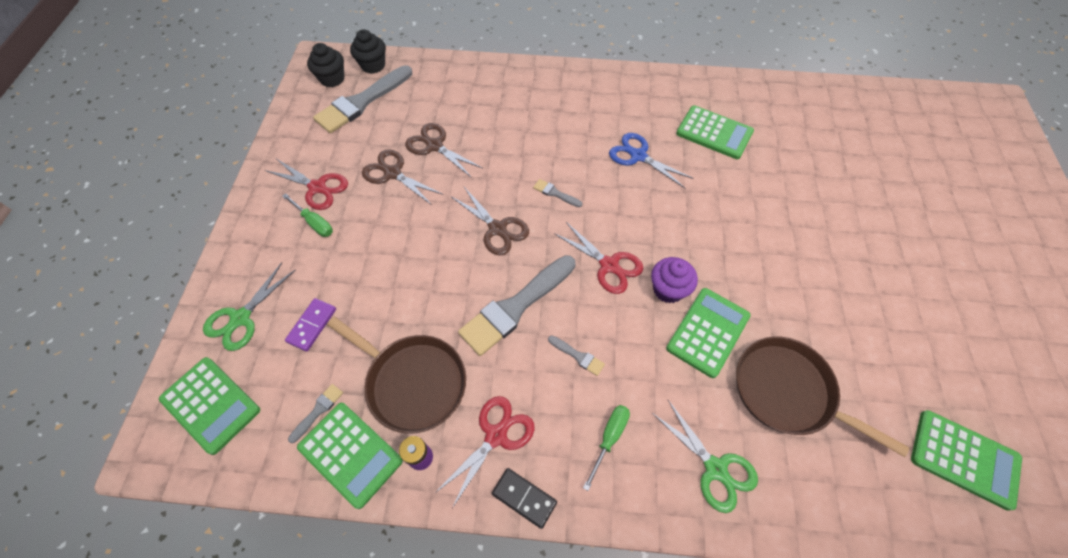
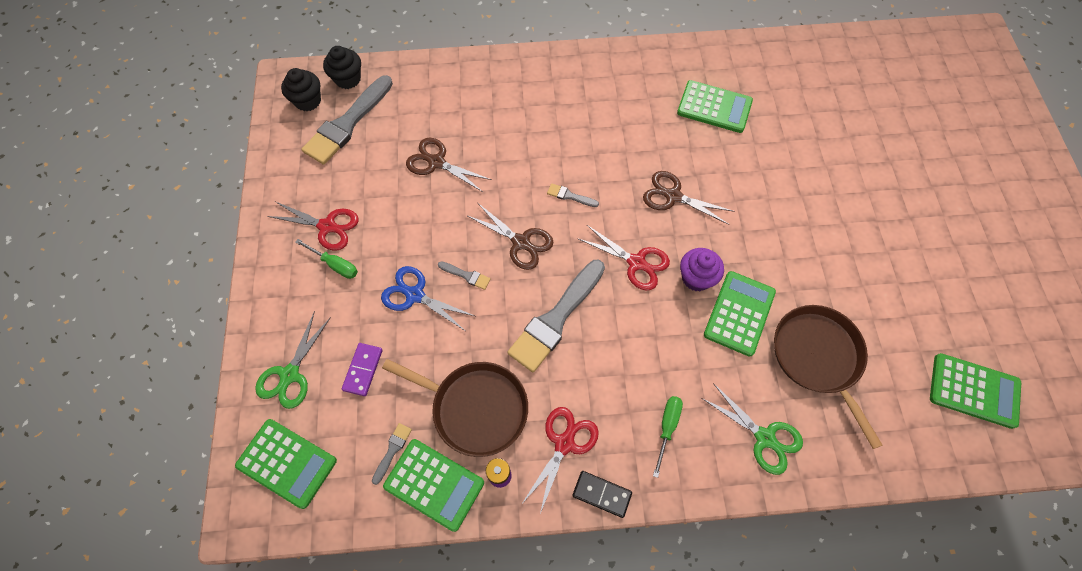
camera: 10 degrees left, 5 degrees up
brown scissors [362,149,442,205] -> brown scissors moved to [643,171,735,225]
grey brush [548,336,605,376] -> grey brush moved to [438,262,491,290]
blue scissors [609,133,694,188] -> blue scissors moved to [381,266,475,331]
brown pan [736,336,909,457] -> brown pan turned 45 degrees clockwise [774,305,883,449]

